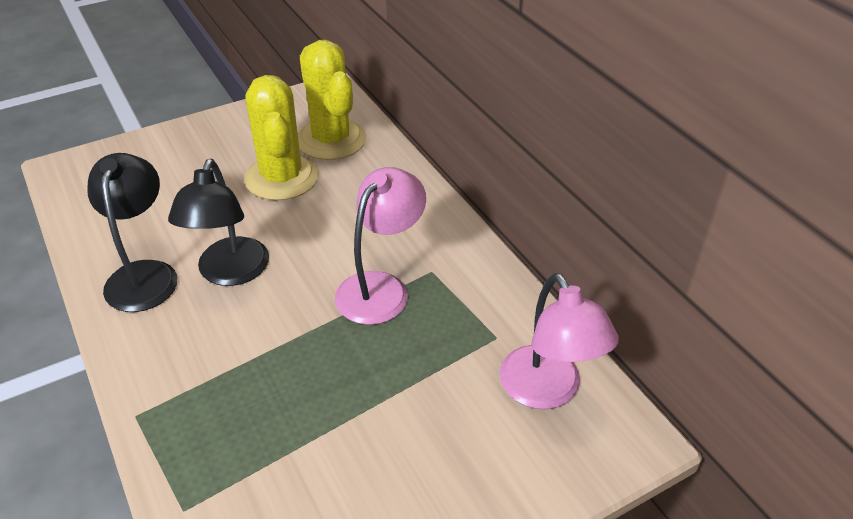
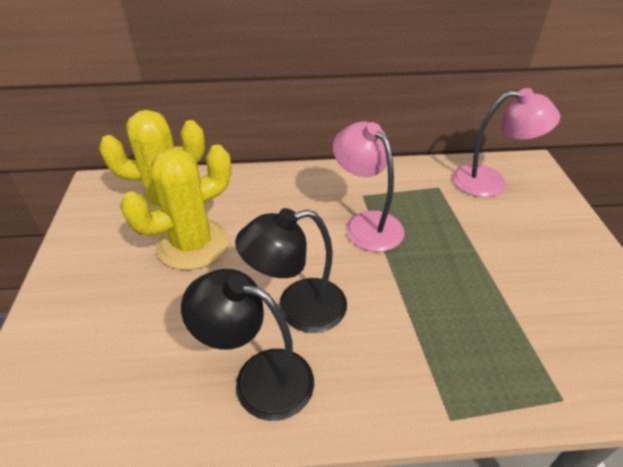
camera: 65 degrees left, 0 degrees up
black lamp [168,159,269,286] -> black lamp turned 135 degrees clockwise [235,208,347,333]
yellow cactus [244,75,319,201] -> yellow cactus turned 45 degrees counterclockwise [120,145,231,270]

